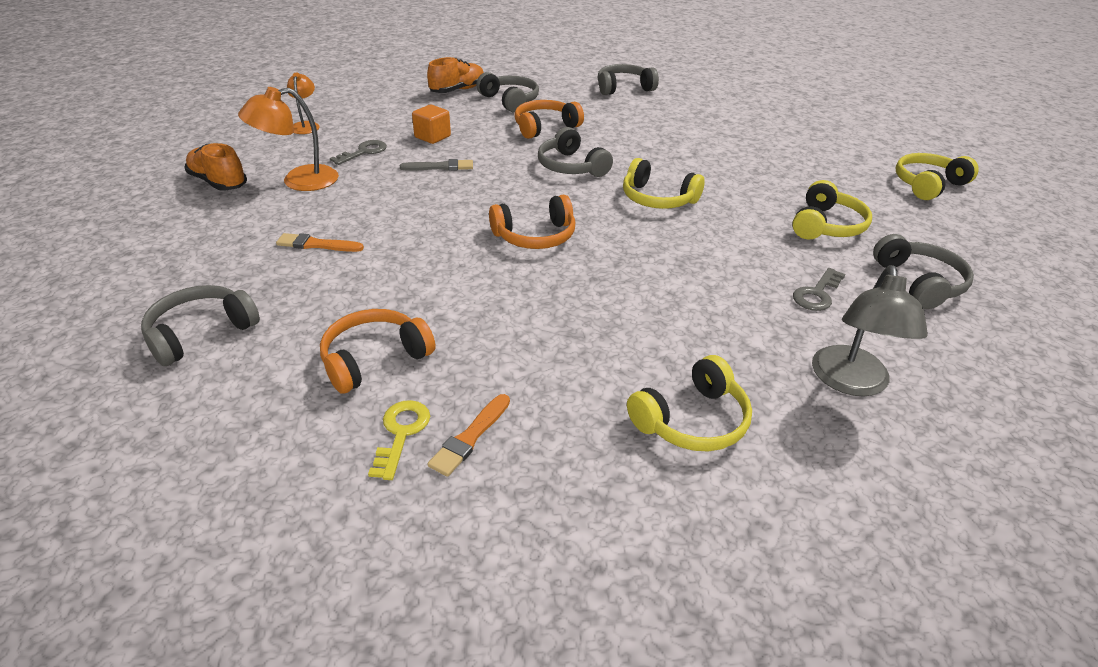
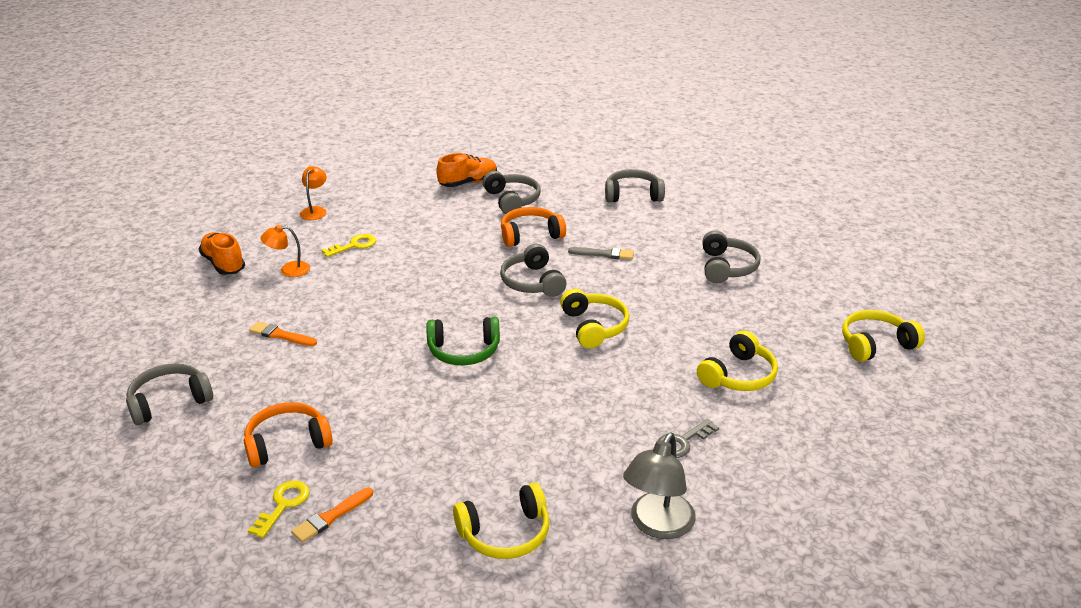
camera: 15 degrees right, 5 degrees down
orange lamp [238,87,339,191] -> orange lamp [261,225,310,277], size x0.62
grey key [330,140,387,165] -> yellow key [322,234,376,257]
grey brush [400,159,473,171] -> grey brush moved to [568,247,634,260]
orange cube [412,105,451,144] -> none
orange headphones [489,195,575,249] -> green headphones [426,317,500,365]
yellow headphones [623,158,705,209] -> yellow headphones turned 150 degrees counterclockwise [560,289,629,348]
grey headphones [873,234,974,309] -> grey headphones moved to [702,230,761,283]

